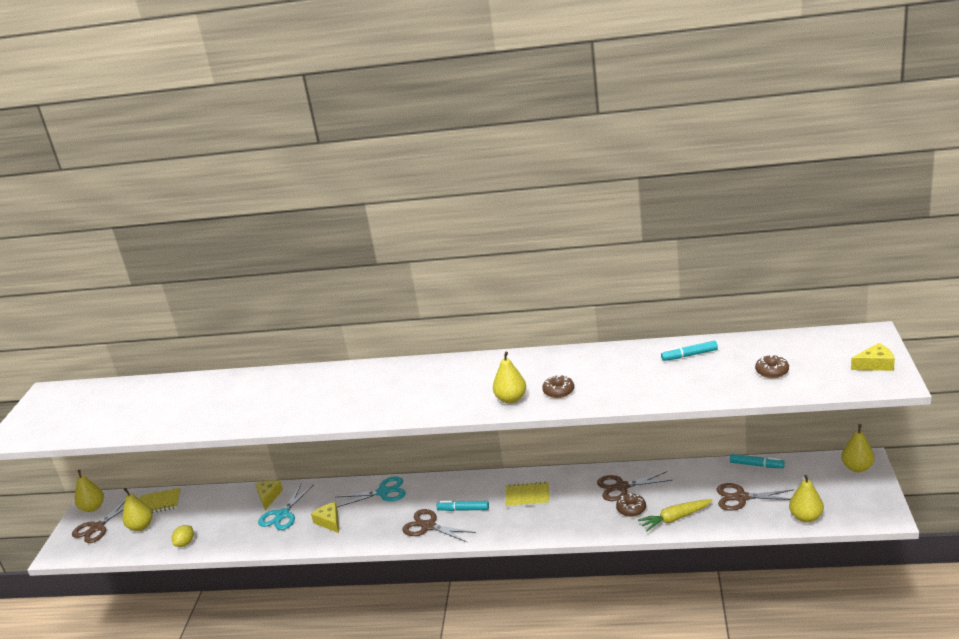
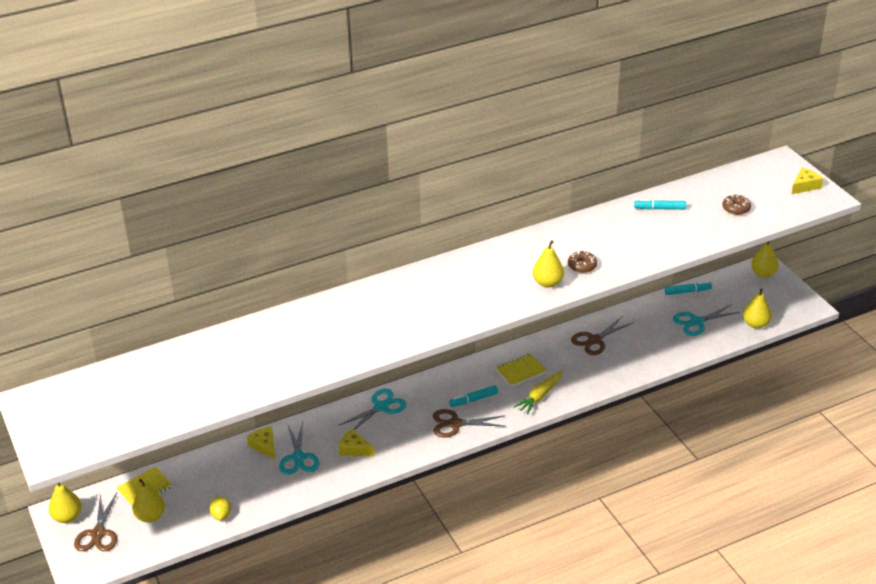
camera: 35 degrees left, 10 degrees up
brown donut [616,493,646,517] -> none
yellow carrot [638,499,713,531] -> yellow carrot moved to [514,371,563,415]
turquoise marker [661,341,718,361] -> turquoise marker turned 45 degrees clockwise [634,199,686,210]
brown scissors [717,483,794,511] -> turquoise scissors [673,304,740,336]

